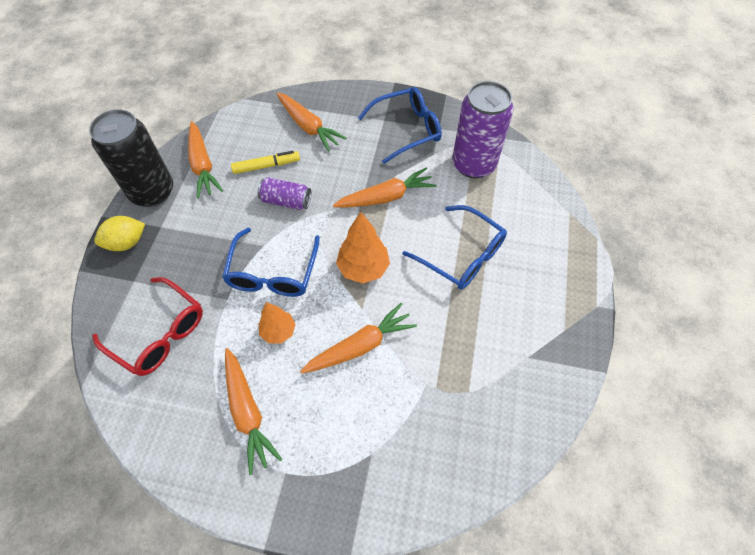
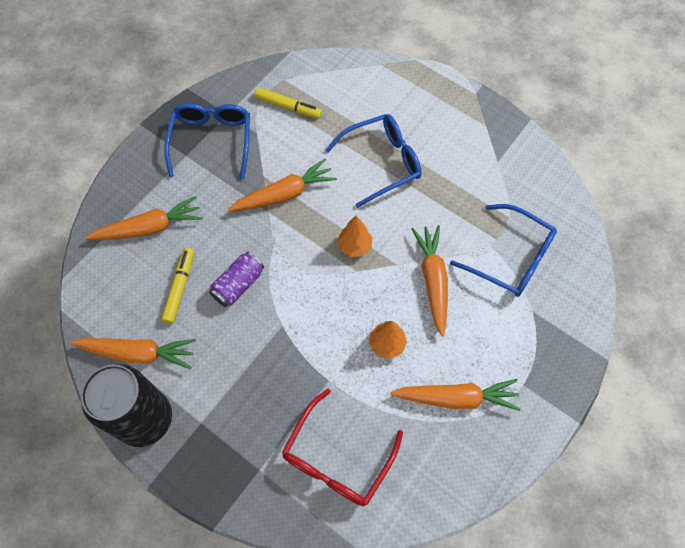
camera: 65 degrees left, 5 degrees up
red glasses [92,277,203,376] -> red glasses turned 150 degrees clockwise [282,389,403,506]
yellow lemon [94,216,145,251] -> none
blue glasses [222,228,320,297] -> blue glasses moved to [450,204,557,297]
orange carrot [333,168,437,208] -> orange carrot turned 60 degrees clockwise [228,159,337,211]
orange tree [336,212,390,284] -> orange tree [337,216,372,257], size x0.66
purple can [452,81,514,178] -> yellow marker [255,88,322,119]

